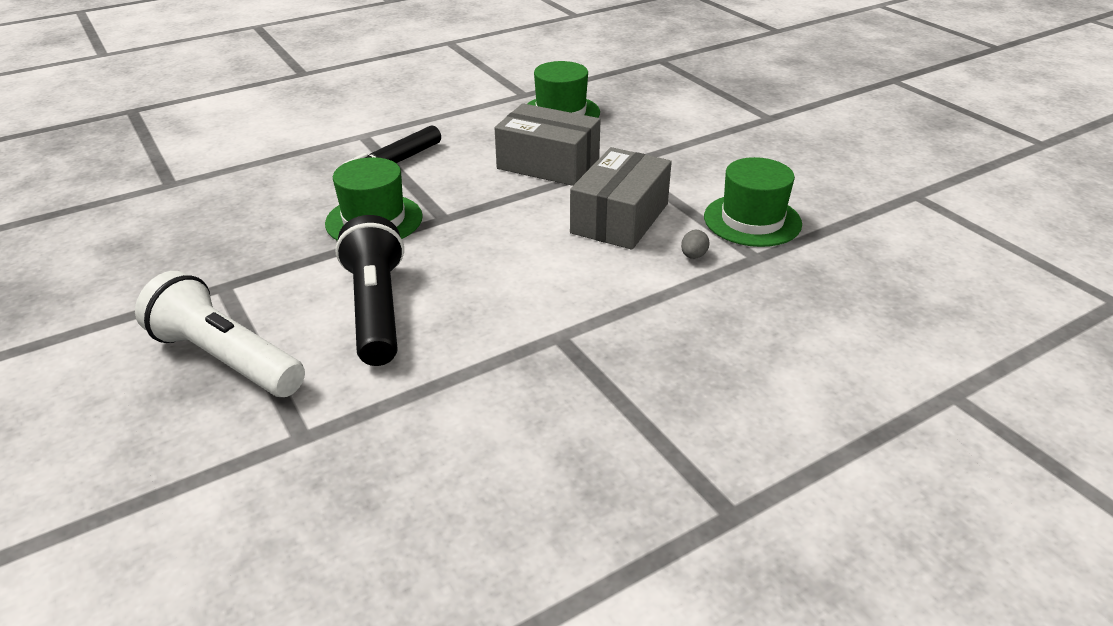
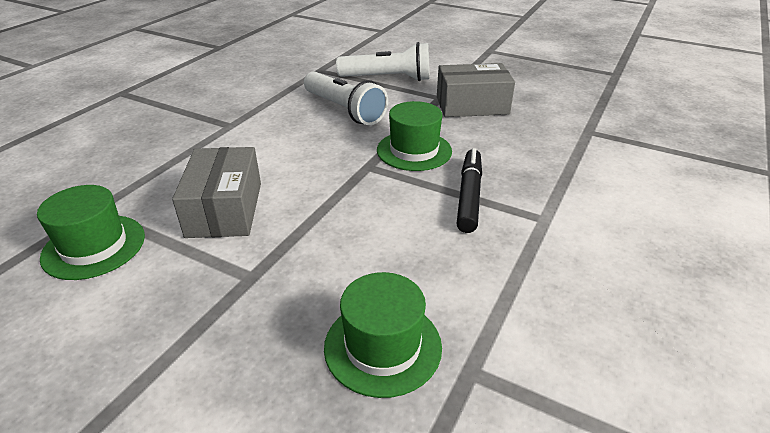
camera: 150 degrees right, 0 degrees up
black flashlight [335,215,404,366] -> white flashlight [304,71,388,125]
grey box [495,103,601,186] -> grey box moved to [437,63,515,117]
grey egg [681,230,709,259] -> none

